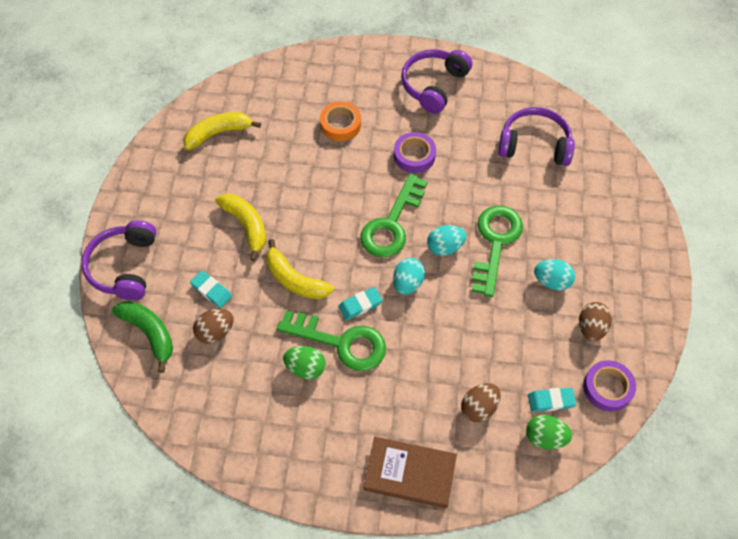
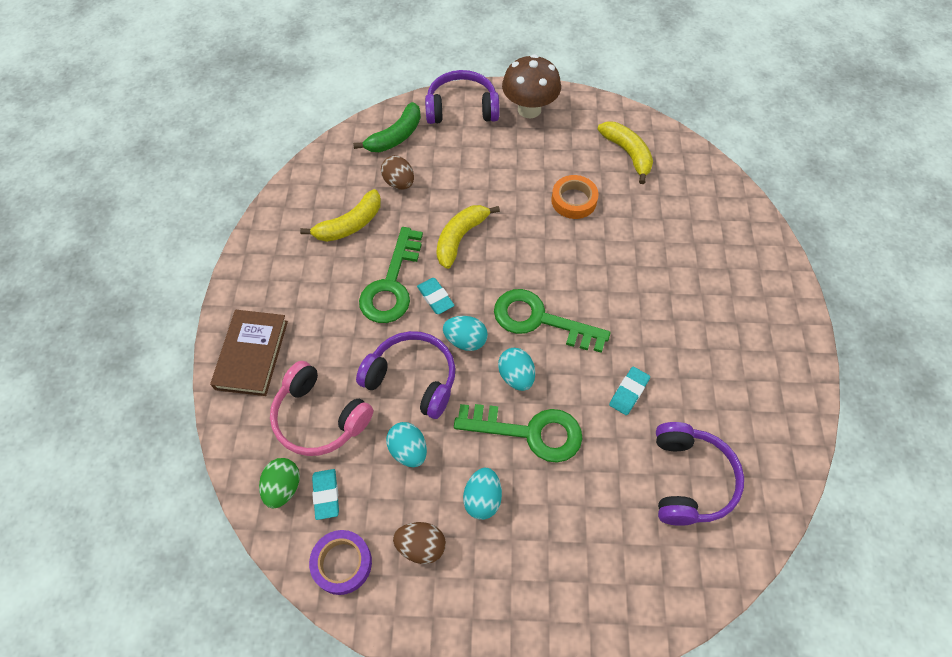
camera: 85 degrees right, 0 degrees up
turquoise eraser [190,271,232,308] -> turquoise eraser moved to [609,367,650,415]
yellow banana [215,194,266,261] -> yellow banana moved to [300,189,381,242]
green egg [283,346,326,379] -> none
orange tape [320,101,361,141] -> orange tape moved to [551,175,599,219]
purple tape [394,132,436,173] -> none
purple headphones [401,49,472,114] -> purple headphones moved to [356,331,455,419]
brown egg [461,383,501,422] -> pink headphones [270,361,373,456]
none -> turquoise egg [386,422,427,467]
none -> brown mushroom [502,54,561,118]

